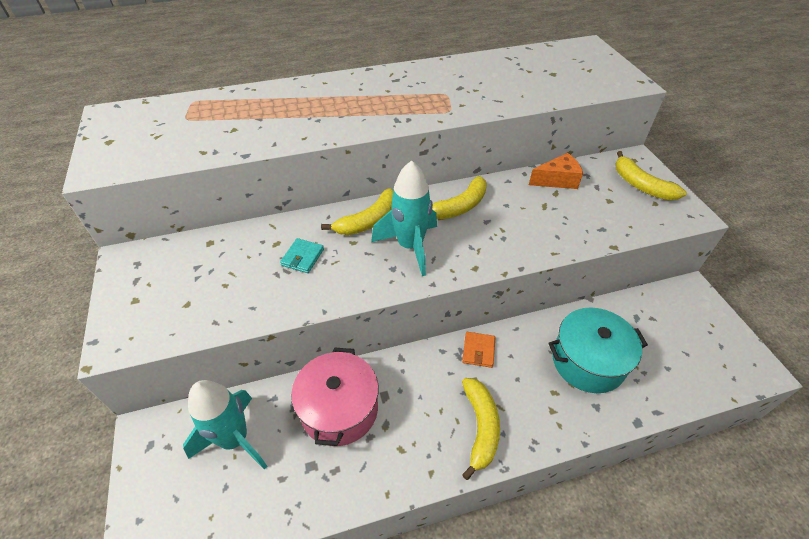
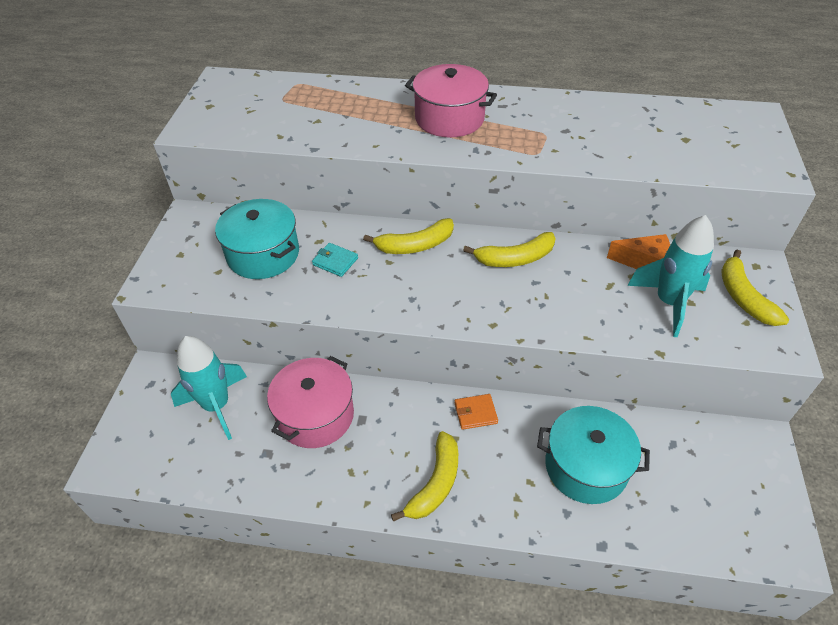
camera: 25 degrees right, 0 degrees up
turquoise wallet [280,238,324,273] -> turquoise wallet turned 75 degrees clockwise [312,243,358,277]
turquoise rocket [371,160,437,276] -> turquoise rocket moved to [627,215,714,337]
orange wallet [462,332,496,368] -> orange wallet turned 45 degrees clockwise [455,394,498,430]
none -> turquoise pot [215,199,299,279]
none -> pink pot [405,64,497,138]

